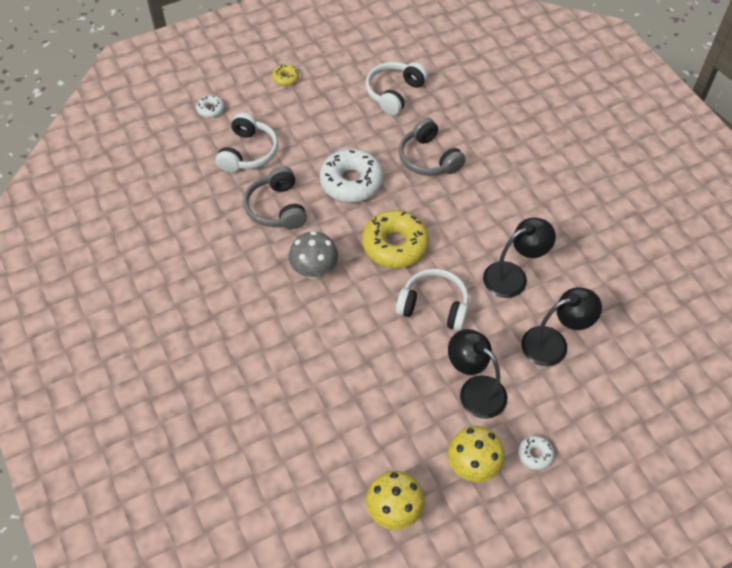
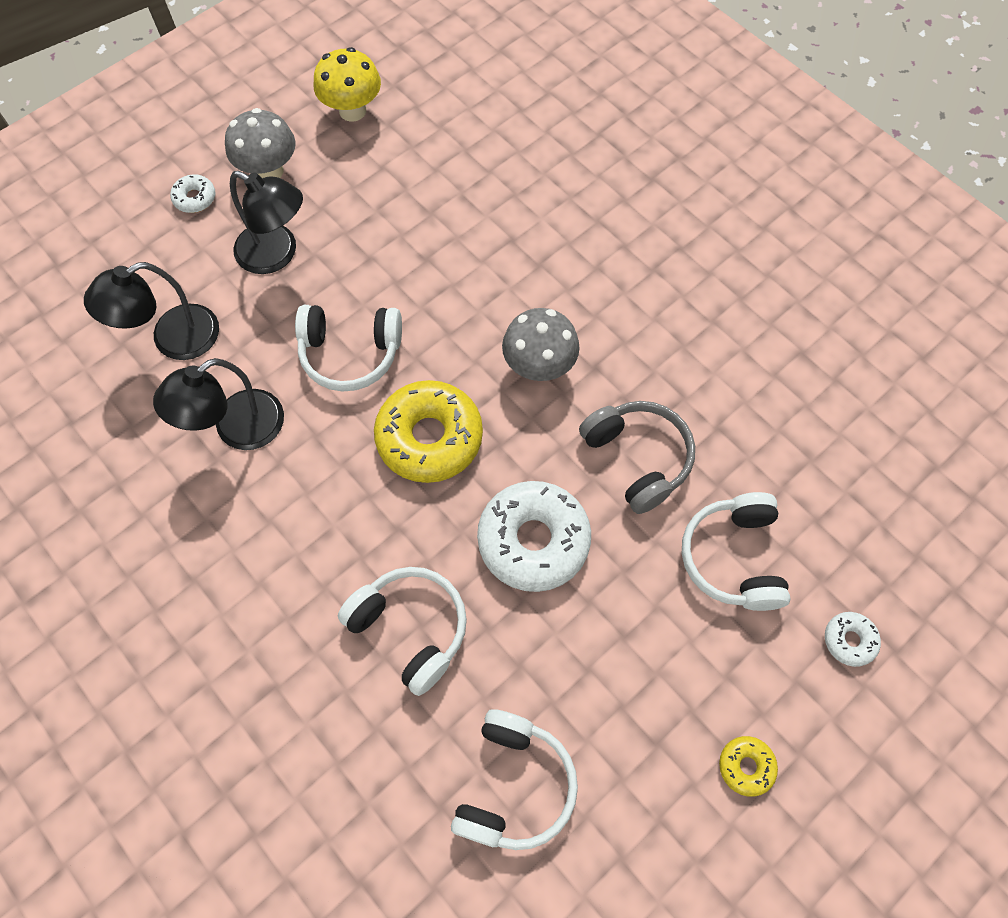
camera: 165 degrees right, 10 degrees up
grey headphones [399,118,466,176] -> white headphones [338,567,467,696]
yellow mushroom [448,426,505,482] -> grey mushroom [225,108,295,178]

